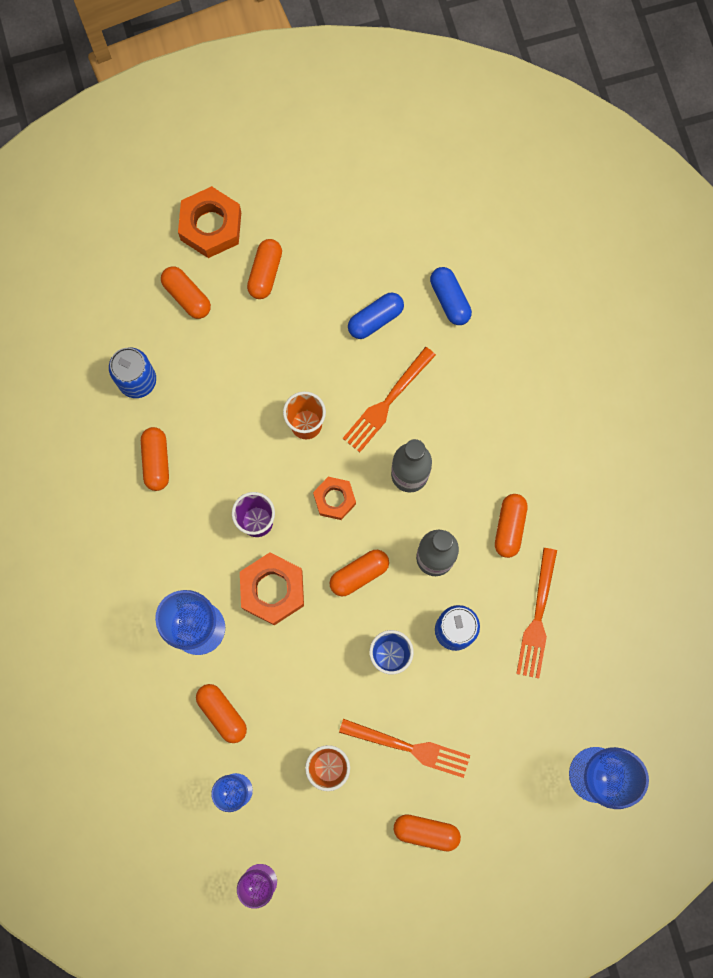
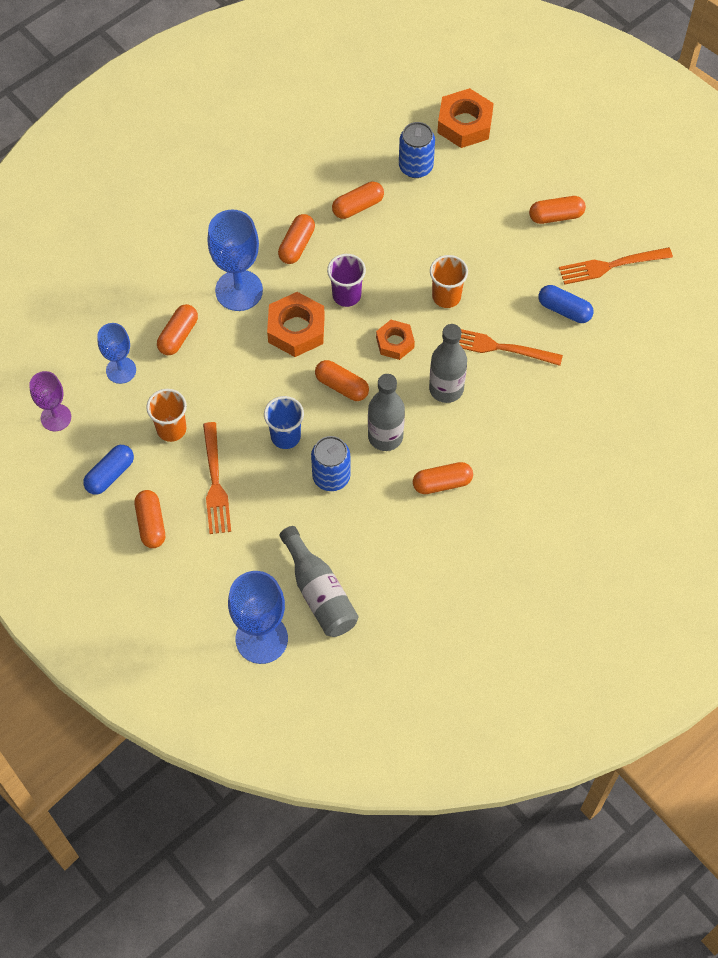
camera: 65 degrees right, 15 degrees down
orange capsule [161,267,211,319] -> orange capsule moved to [278,214,315,264]
orange nut [178,186,241,258] -> orange nut moved to [437,88,494,148]
blue capsule [430,267,472,325] -> blue capsule moved to [83,445,134,495]
orange fork [516,548,557,678] -> orange fork moved to [559,247,673,285]
none -> grey bottle [279,526,358,637]

